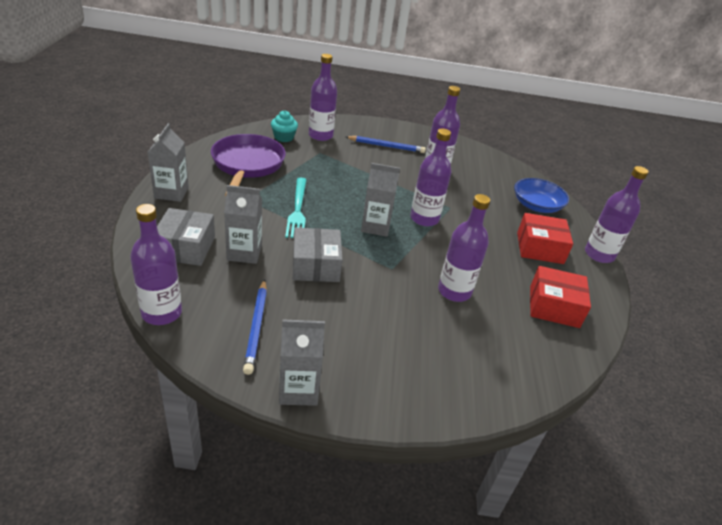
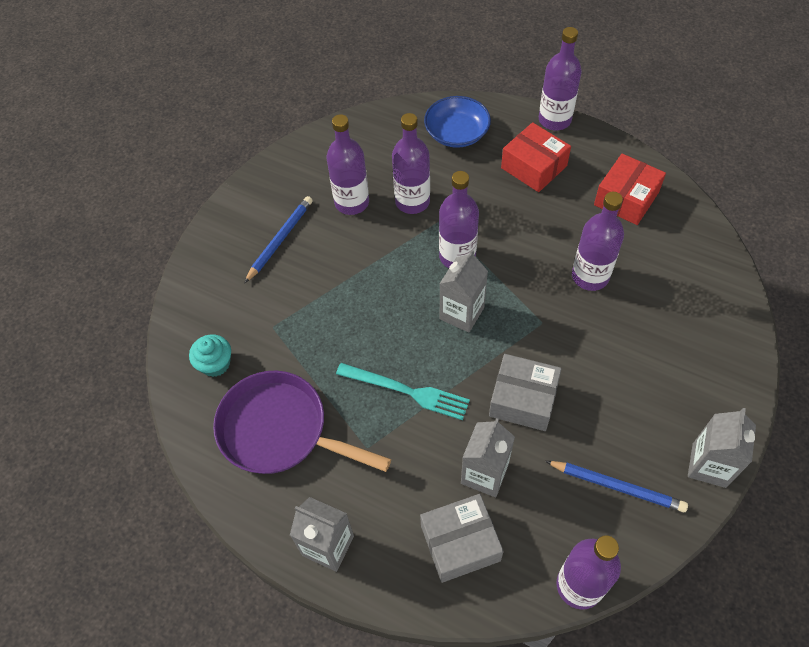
camera: 60 degrees left, 20 degrees up
grey box [157,208,215,266] -> grey box turned 45 degrees counterclockwise [420,494,504,583]
purple bottle [309,54,337,141] -> purple bottle moved to [392,113,430,214]
red box [517,213,573,264] -> red box turned 75 degrees counterclockwise [501,122,571,192]

